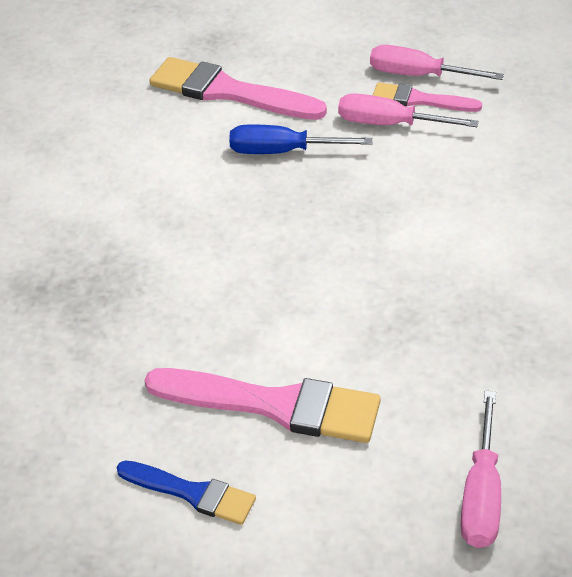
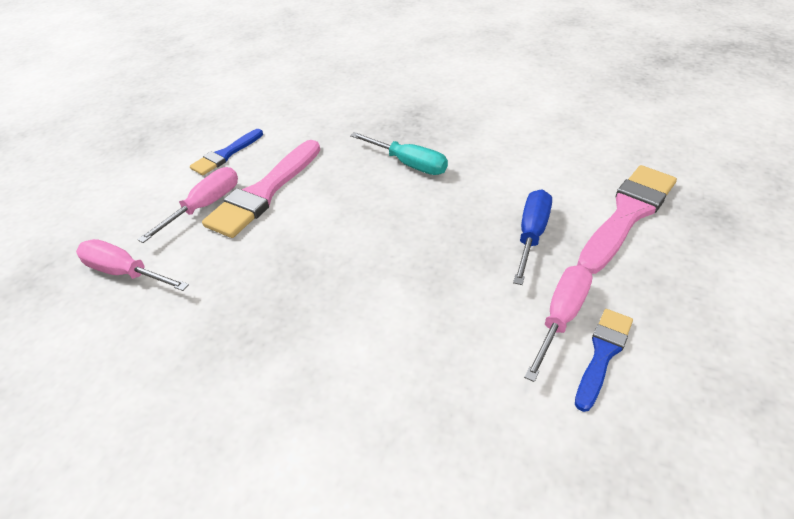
camera: 105 degrees right, 0 degrees up
pink screwdriver [370,45,504,80] -> pink screwdriver moved to [137,167,238,243]
pink brush [373,82,482,112] -> blue brush [575,309,633,412]
none -> turquoise screwdriver [350,132,448,175]

